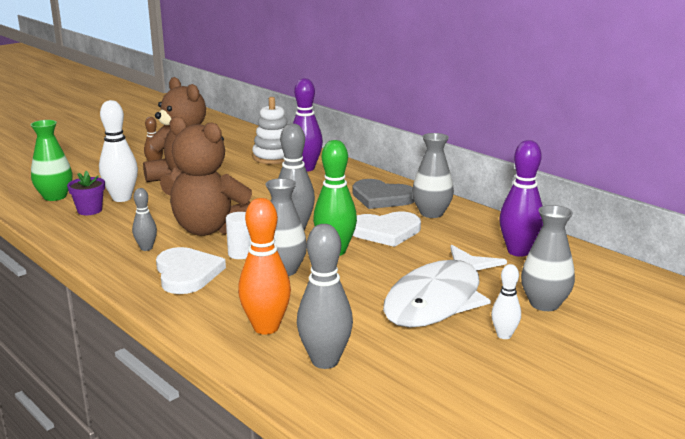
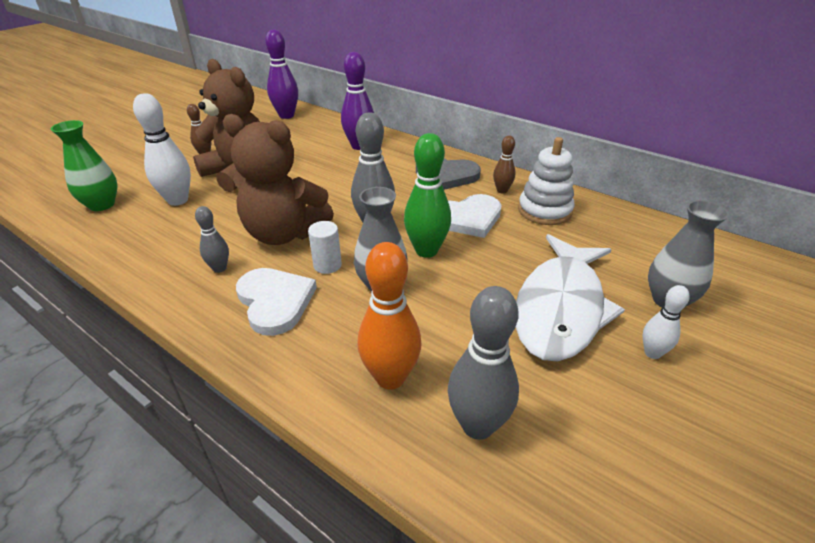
camera: 10 degrees left, 15 degrees up
purple flower pot [67,170,105,215] -> none
white stacking toy [252,97,288,164] -> white stacking toy moved to [518,137,574,225]
grey vase [412,133,454,218] -> brown bowling pin [493,135,515,194]
purple bowling pin [499,140,543,257] -> purple bowling pin moved to [265,29,298,119]

